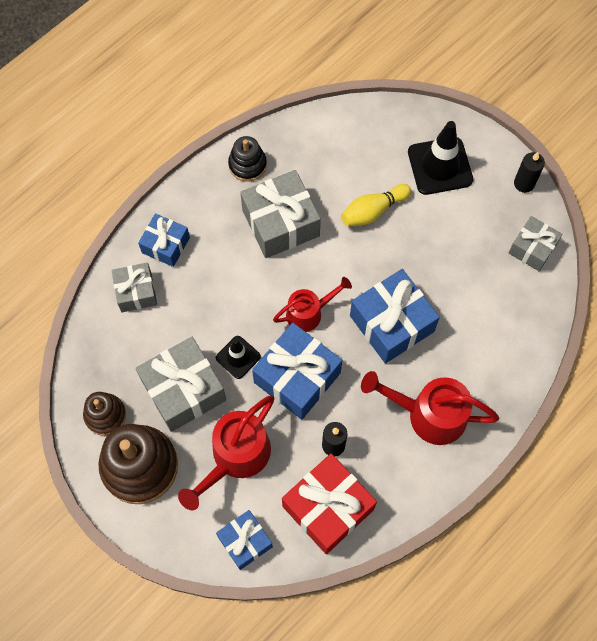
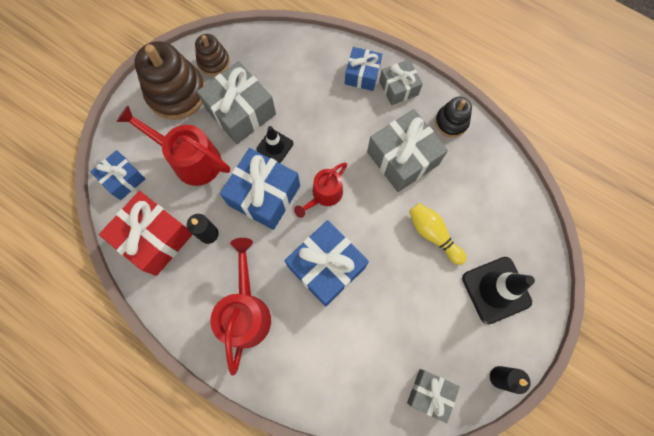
camera: 80 degrees right, 5 degrees up
grey gift [112,263,157,312] -> grey gift moved to [379,59,423,105]
red watering can [273,277,352,332] -> red watering can turned 75 degrees clockwise [294,163,347,218]

